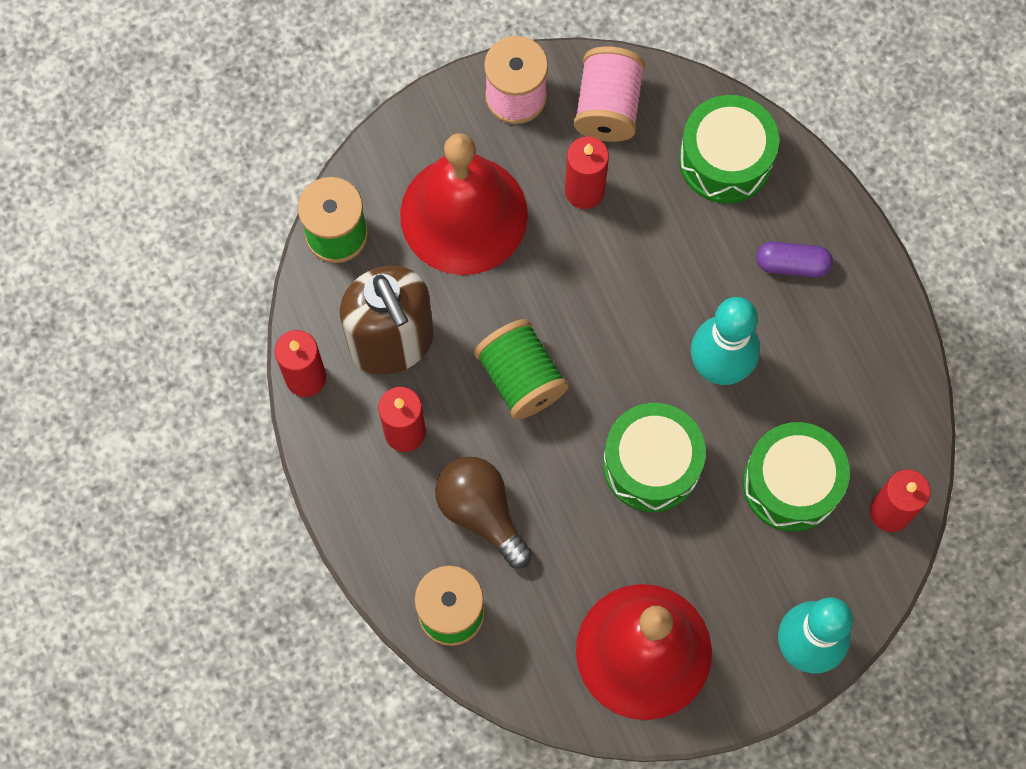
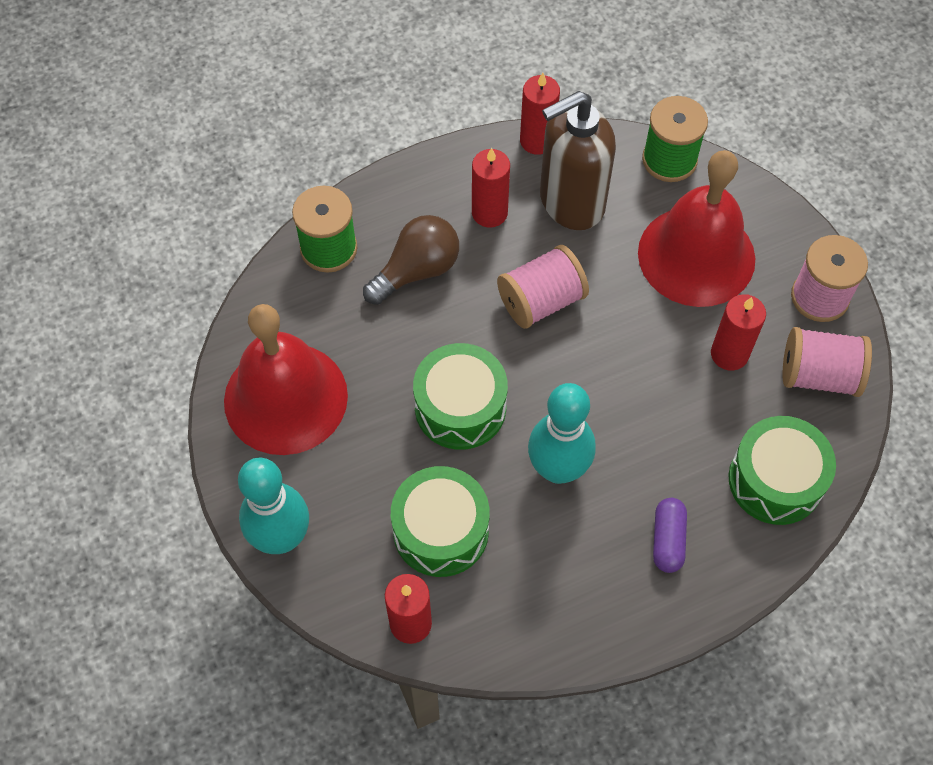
camera: 90 degrees right, 10 degrees down
green spool [474,319,569,420] -> pink spool [497,245,589,329]

